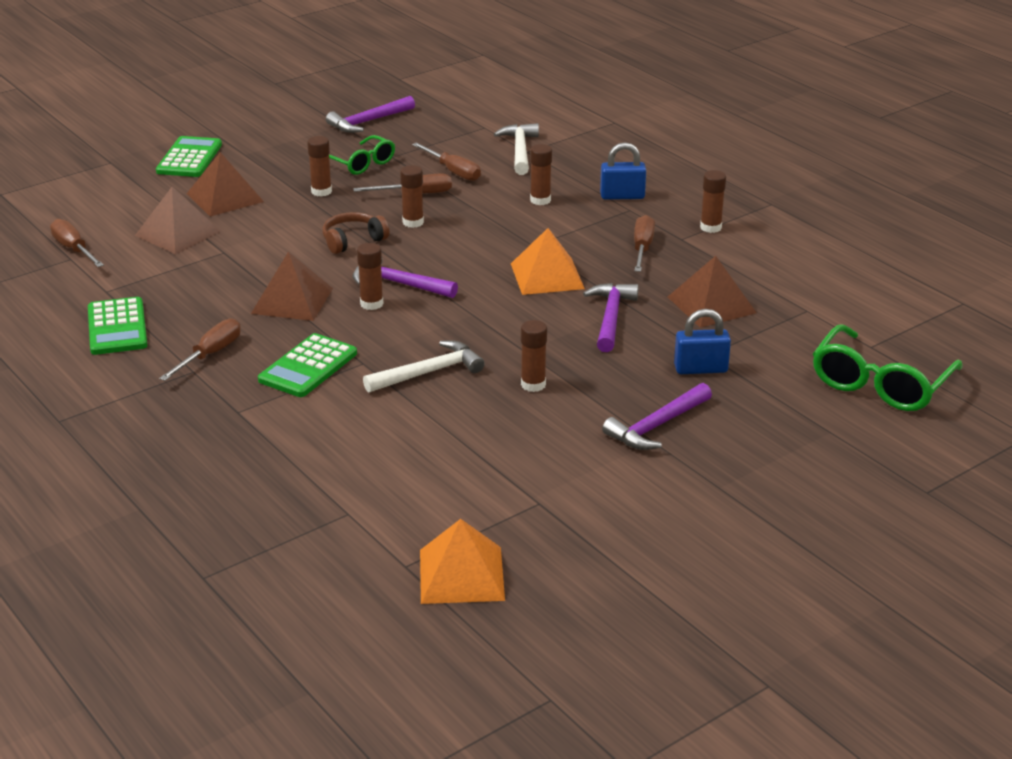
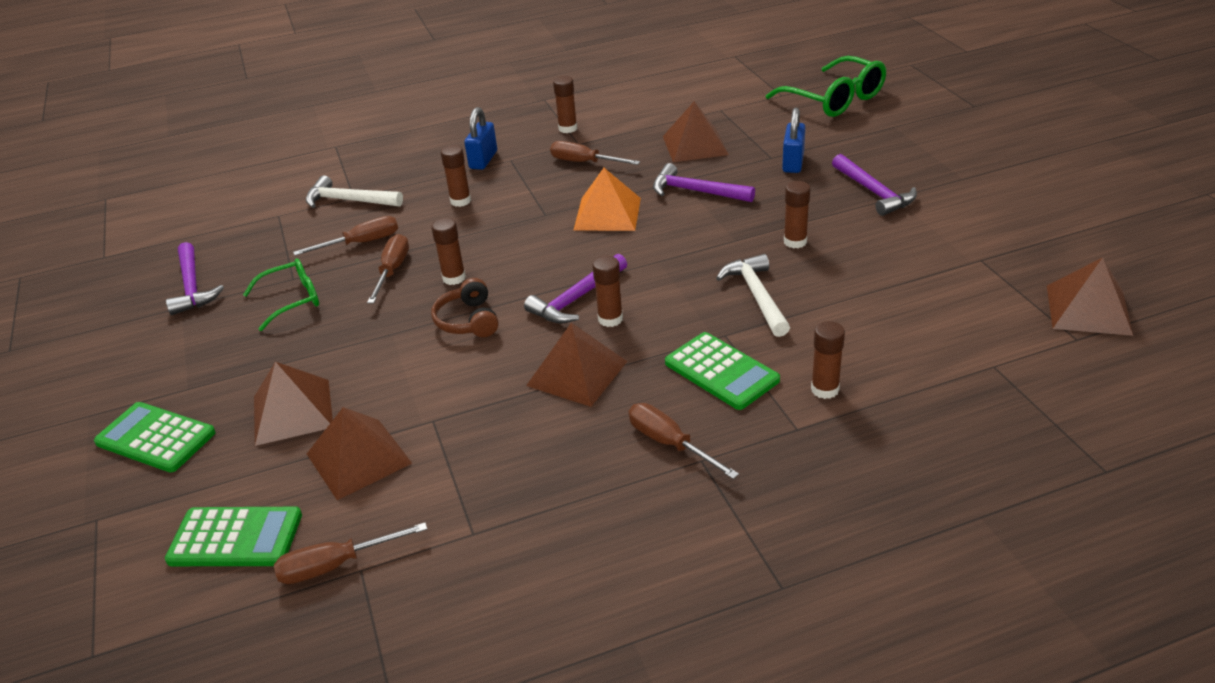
camera: 70 degrees left, 5 degrees up
green calculator [88,297,147,355] -> green calculator moved to [165,507,302,566]
brown glue stick [307,136,332,197] -> brown glue stick moved to [811,321,845,399]
orange pyramid [420,519,505,604] -> brown pyramid [1047,257,1133,336]

